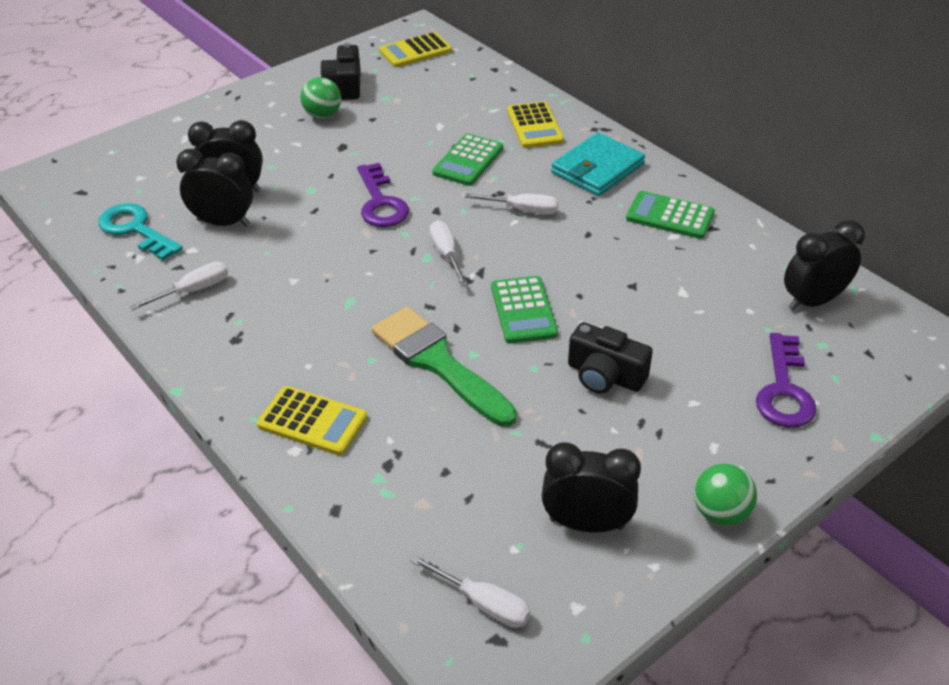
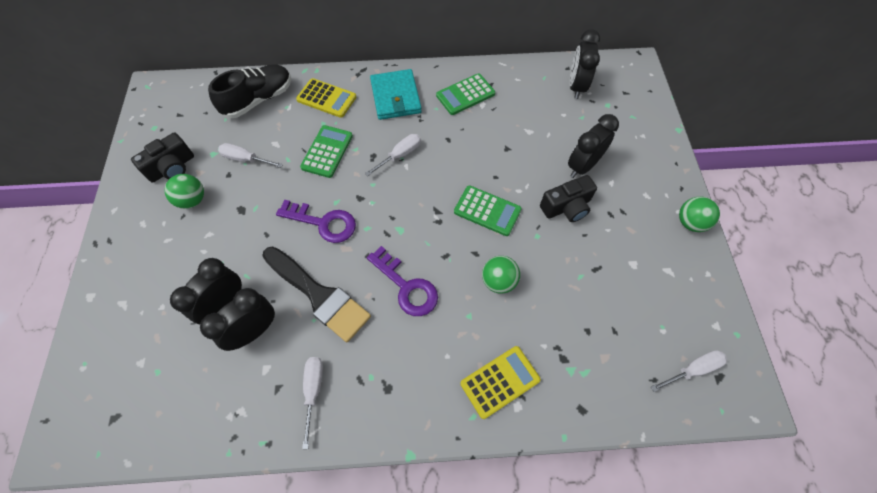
camera: 55 degrees left, 20 degrees up
turquoise key [98,203,183,261] -> none
black camera [320,43,361,100] -> black camera turned 75 degrees counterclockwise [131,132,194,183]
green brush [372,307,517,427] -> green ball [482,256,520,294]
yellow calculator [379,32,452,67] -> none
white screwdriver [429,221,468,287] -> white screwdriver moved to [218,143,283,168]
green calculator [432,134,503,186] -> green calculator turned 135 degrees counterclockwise [300,125,353,178]
black clock [542,442,641,533] -> black clock moved to [568,114,619,178]
purple key [756,333,817,428] -> purple key moved to [367,246,438,316]
none -> black shoe [208,64,291,118]
none -> black brush [263,246,371,342]

